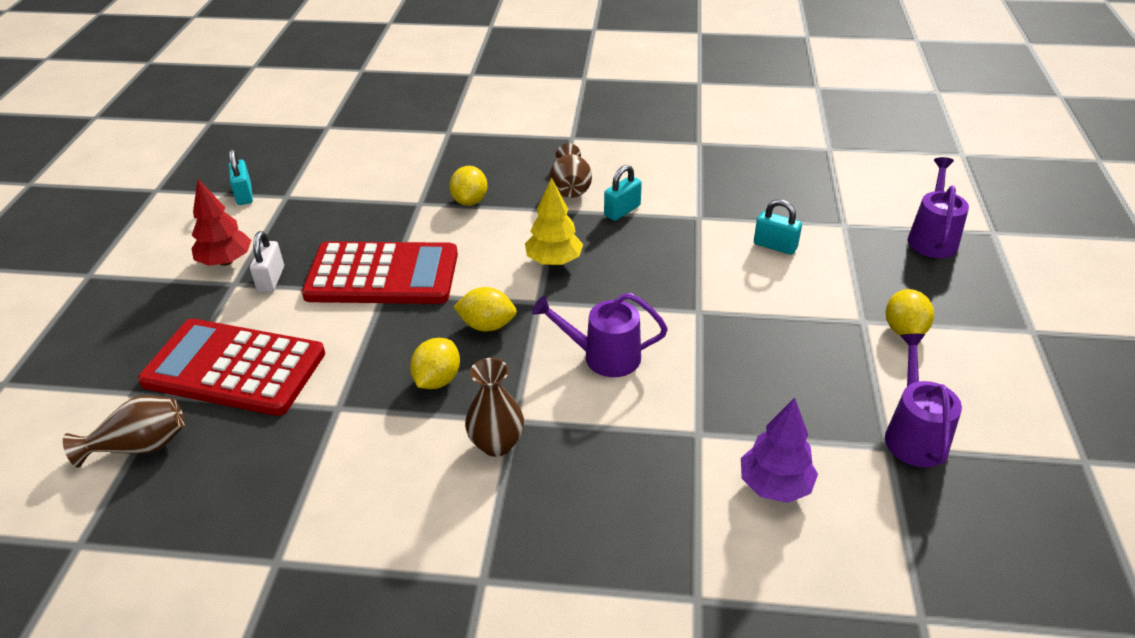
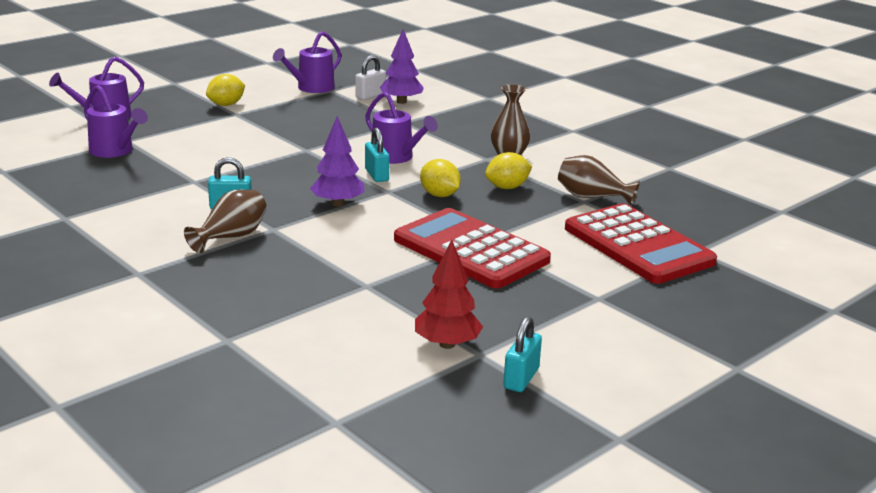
camera: 140 degrees left, 15 degrees down
brown vase [63,395,185,468] -> brown vase moved to [558,155,640,206]
red tree [192,179,251,266] -> red tree moved to [415,240,483,349]
white padlock [250,231,284,293] -> white padlock moved to [355,55,386,100]
yellow lemon [449,166,488,206] -> none
yellow tree [525,177,583,266] -> purple tree [310,116,365,207]
turquoise padlock [754,199,802,255] -> turquoise padlock moved to [365,128,390,182]
none -> purple watering can [84,85,148,158]

